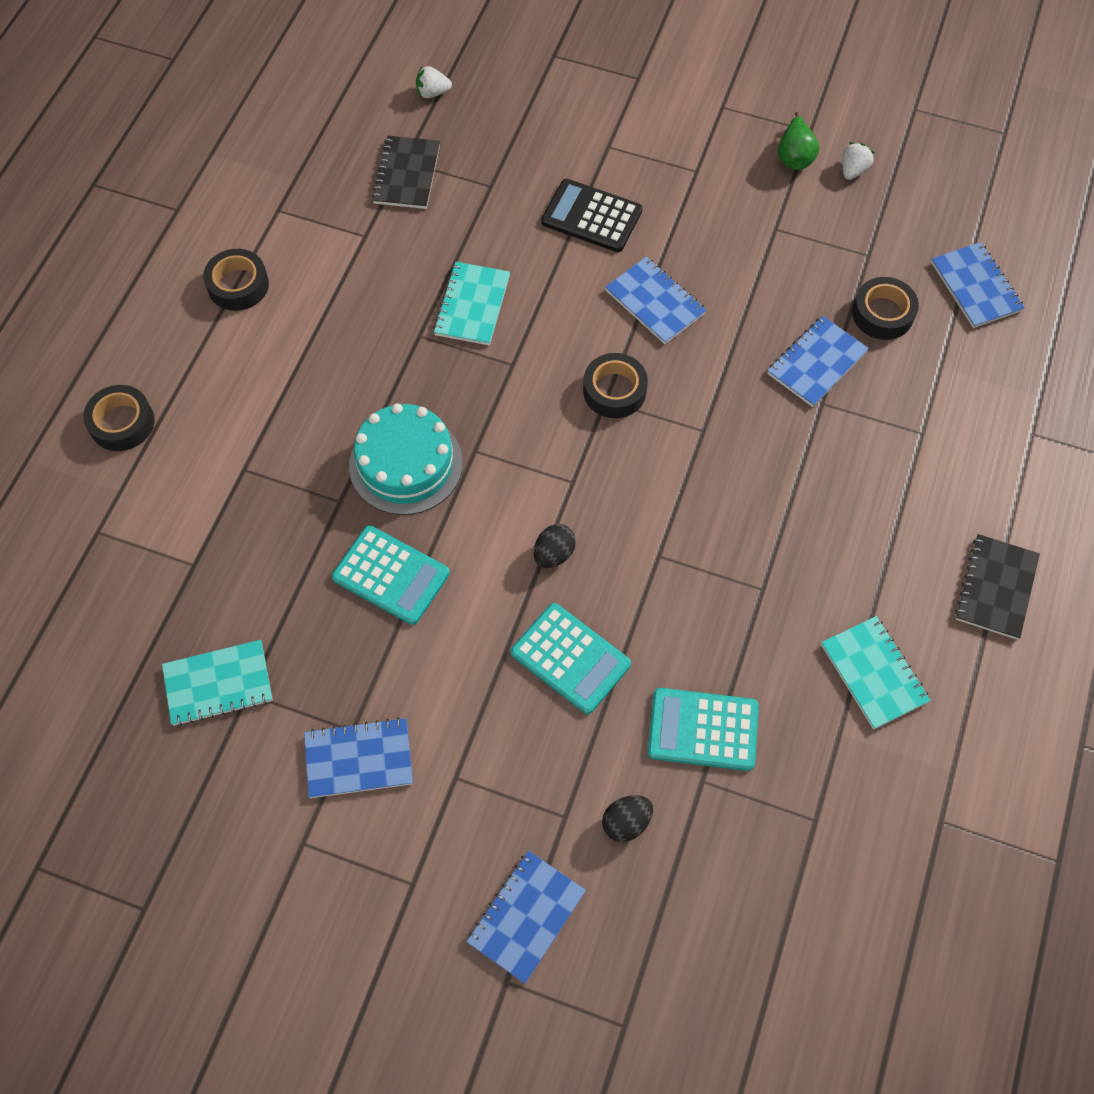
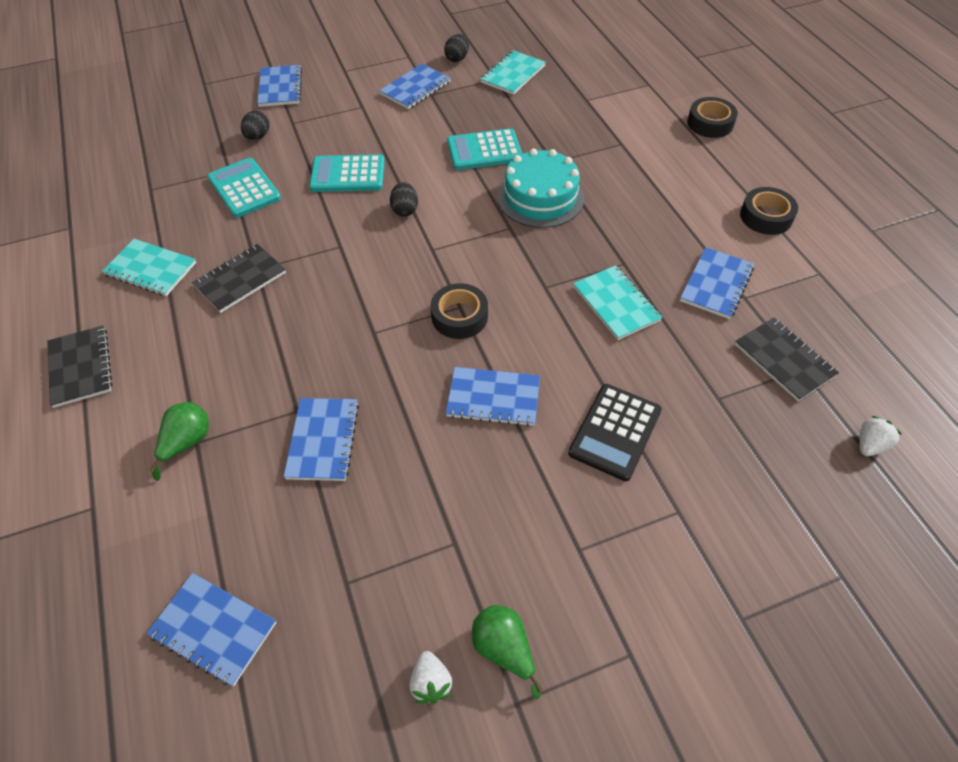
camera: 140 degrees right, 10 degrees down
black calculator [541,179,643,252] -> black calculator turned 135 degrees clockwise [568,384,662,481]
turquoise calculator [648,688,759,771] -> turquoise calculator turned 90 degrees counterclockwise [207,158,281,218]
black tape [852,277,919,340] -> none
none -> green pear [150,402,209,481]
none -> black notebook [192,244,286,313]
none -> black egg [444,34,469,62]
none -> blue notebook [680,247,754,319]

